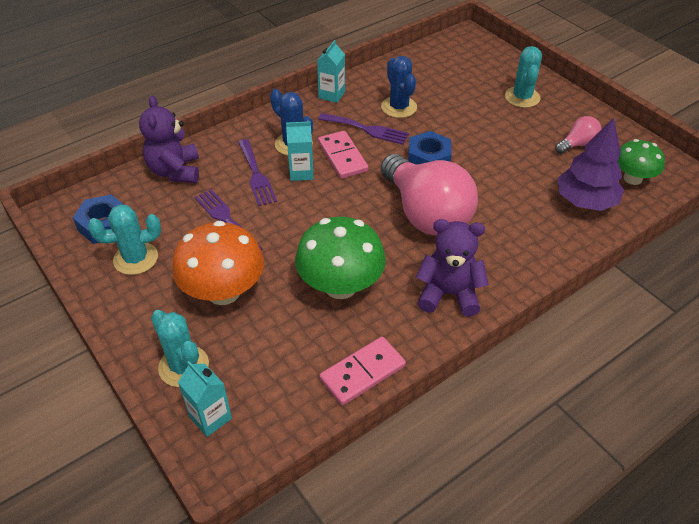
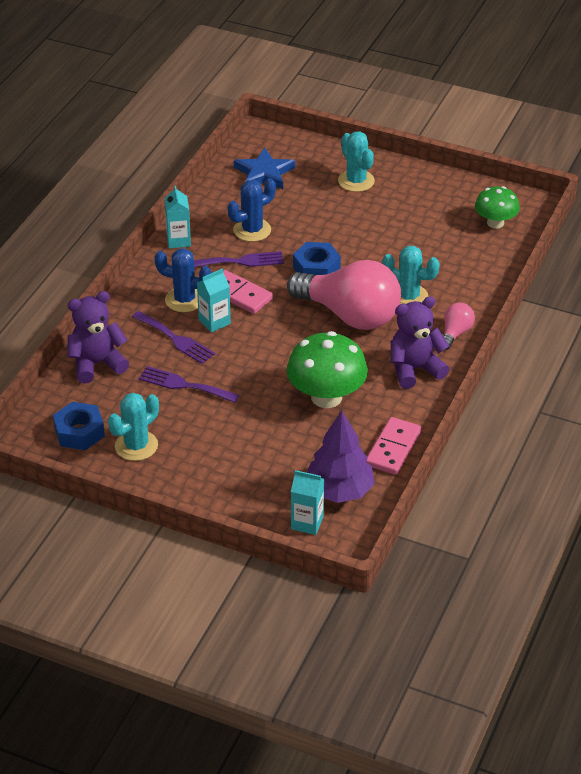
camera: 30 degrees left, 5 degrees down
purple teddy bear [139,96,199,183] -> purple teddy bear turned 105 degrees clockwise [67,291,129,384]
turquoise cactus [151,310,209,387] -> turquoise cactus moved to [382,246,440,304]
orange mushroom [172,221,264,305] -> none
blue cactus [381,56,417,118] -> blue cactus turned 75 degrees counterclockwise [228,178,276,242]
pink light bulb [555,116,601,154] -> pink light bulb moved to [443,303,475,350]
purple tree [557,117,624,211] -> purple tree moved to [307,411,375,503]
none -> blue star [234,148,295,189]

